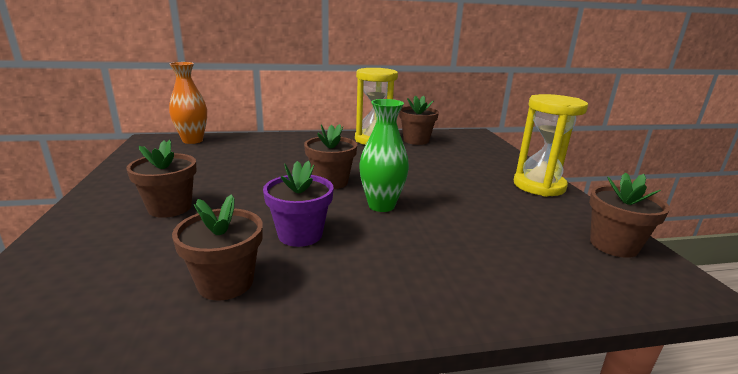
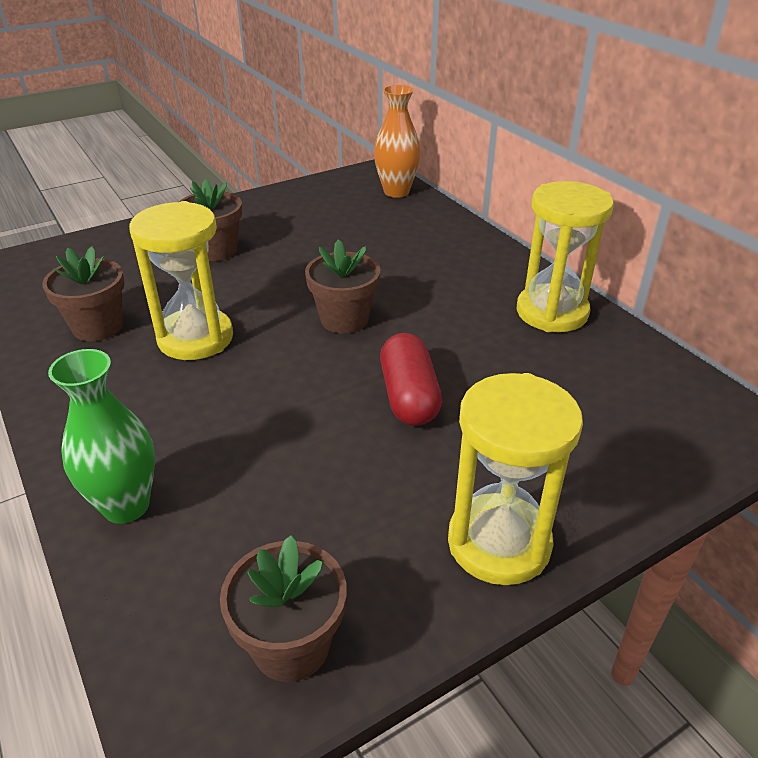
camera: 70 degrees right, 15 degrees up
purple flower pot [263,160,334,247] -> yellow hourglass [129,201,233,360]
green vase [359,99,409,212] -> green vase moved to [48,349,155,524]
brown flower pot [399,95,439,145] -> none
none -> red capsule [380,333,442,426]

